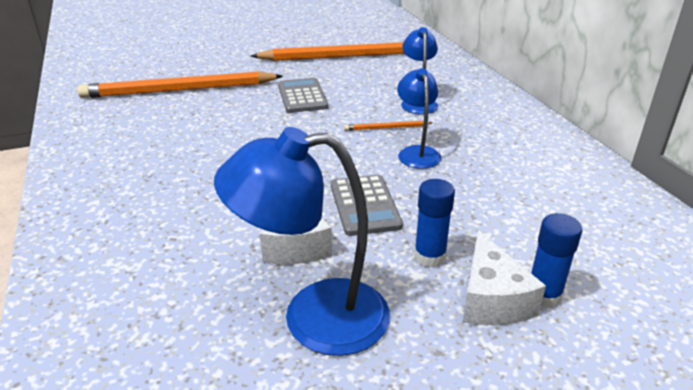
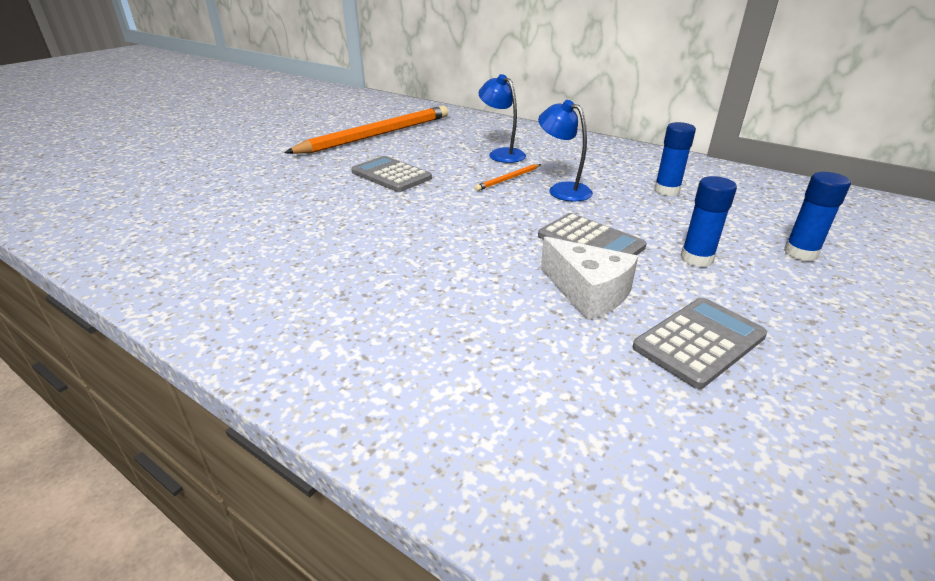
camera: 35 degrees left, 0 degrees up
orange pencil [77,72,283,98] -> none
blue lamp [214,127,390,356] -> grey calculator [633,298,767,389]
white cheese [462,230,546,326] -> none
none -> blue glue stick [654,122,696,196]

